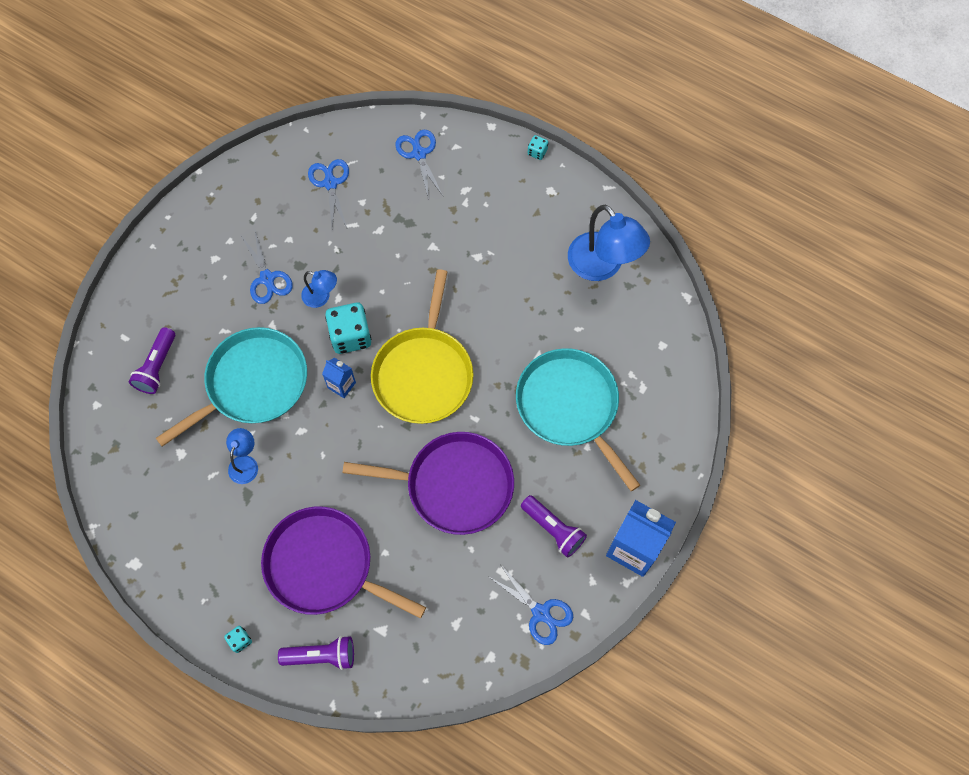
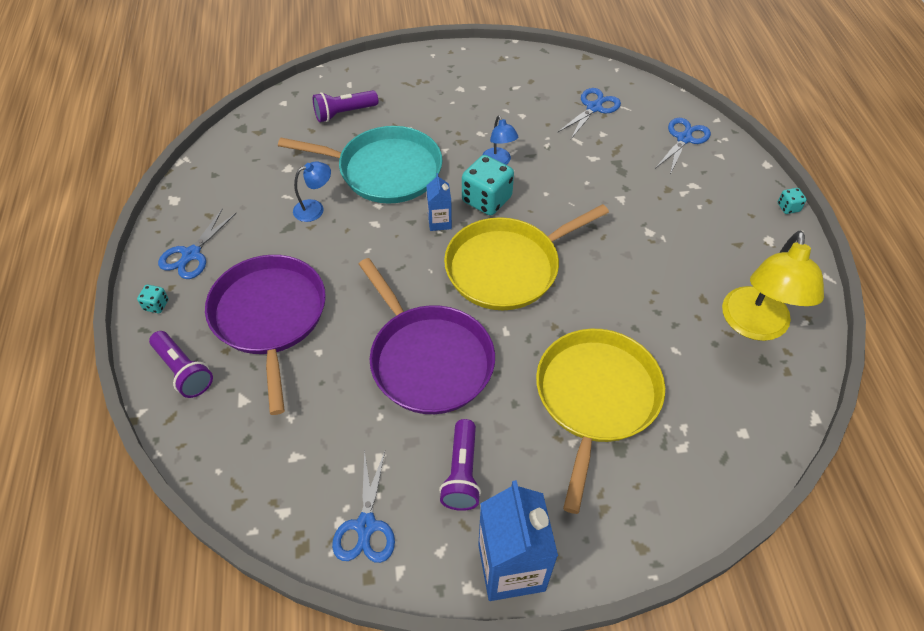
camera: 50 degrees right, 15 degrees down
blue scissors [241,231,293,304] -> blue scissors moved to [158,208,236,279]
turquoise pan [516,348,640,491] -> yellow pan [536,329,665,514]
blue lamp [568,204,650,281] -> yellow lamp [722,231,824,341]

